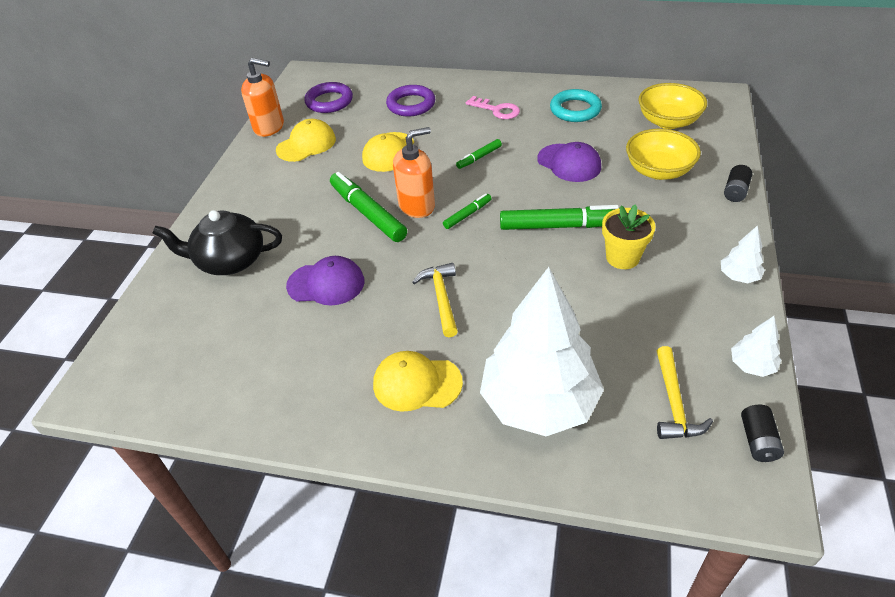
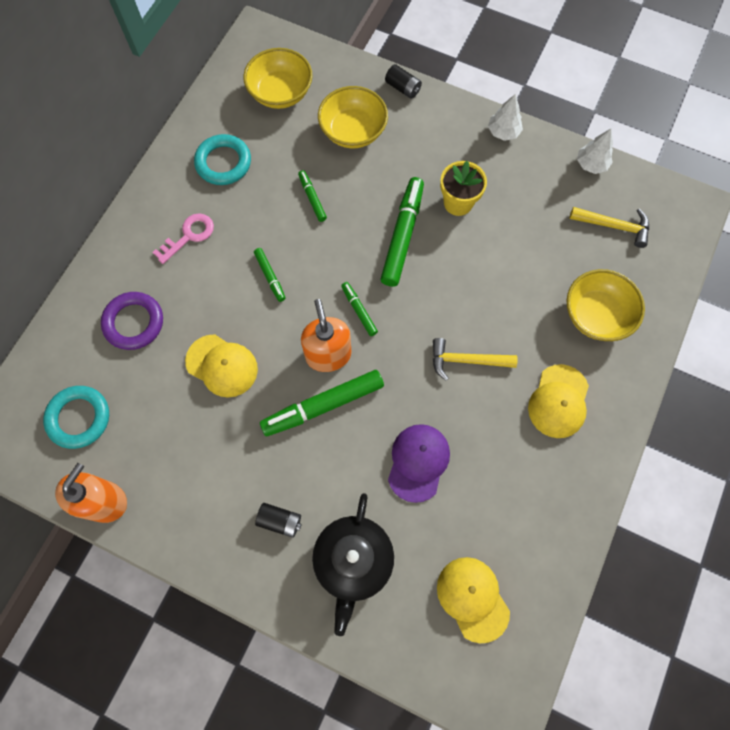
camera: 80 degrees left, 25 degrees up
yellow cap [276,119,336,162] -> yellow cap moved to [437,557,510,643]
purple ring [304,82,353,113] -> turquoise ring [43,386,109,449]
white tree [480,267,604,436] -> yellow bowl [567,269,645,341]
purple cap [537,142,601,182] -> green marker [298,170,327,222]
black battery [741,405,784,462] -> black battery moved to [255,503,302,538]

